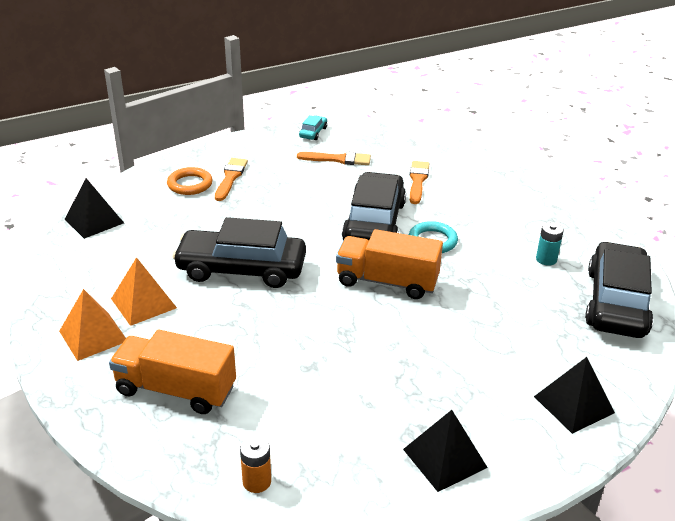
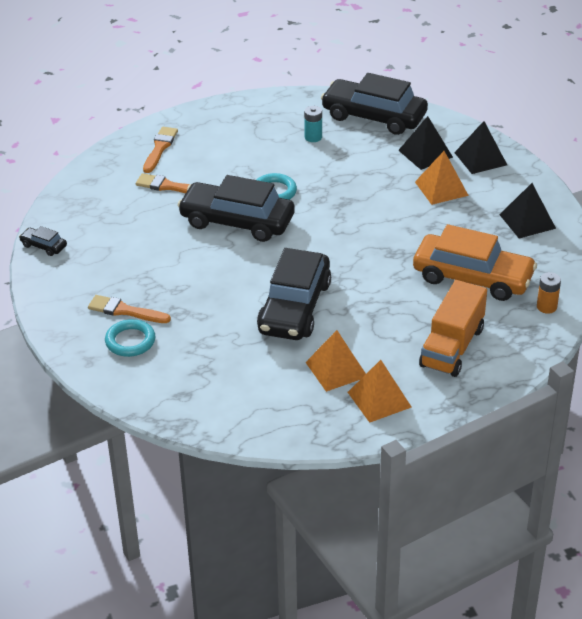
camera: 80 degrees left, 5 degrees up
black pyramid [65,178,124,239] -> black pyramid moved to [398,116,453,170]
orange ring [167,167,213,195] -> turquoise ring [105,319,155,357]
orange brush [297,152,371,165] -> orange brush moved to [143,127,178,173]
turquoise car [299,115,327,140] -> black car [19,226,67,256]
orange truck [336,229,443,299] -> none
none -> orange car [413,224,537,301]
none -> orange pyramid [415,151,469,205]

